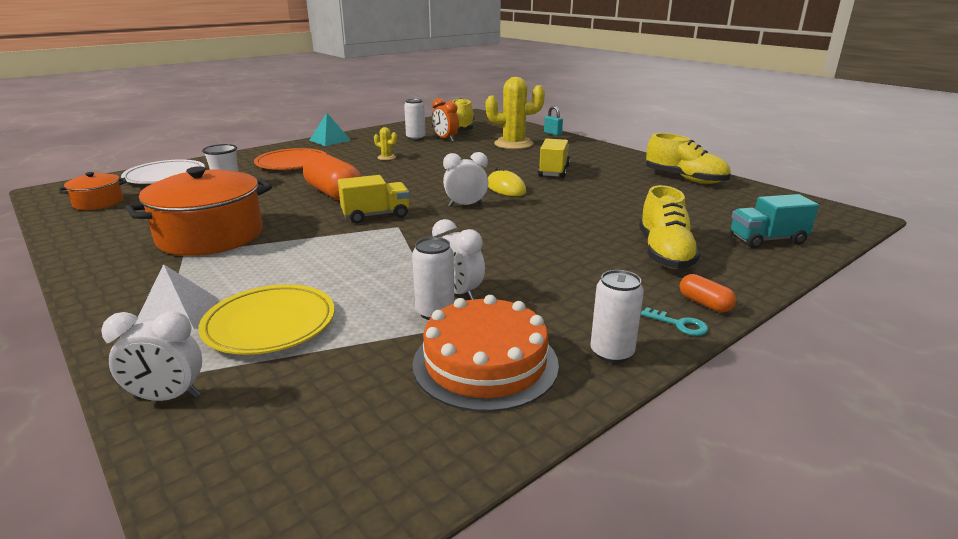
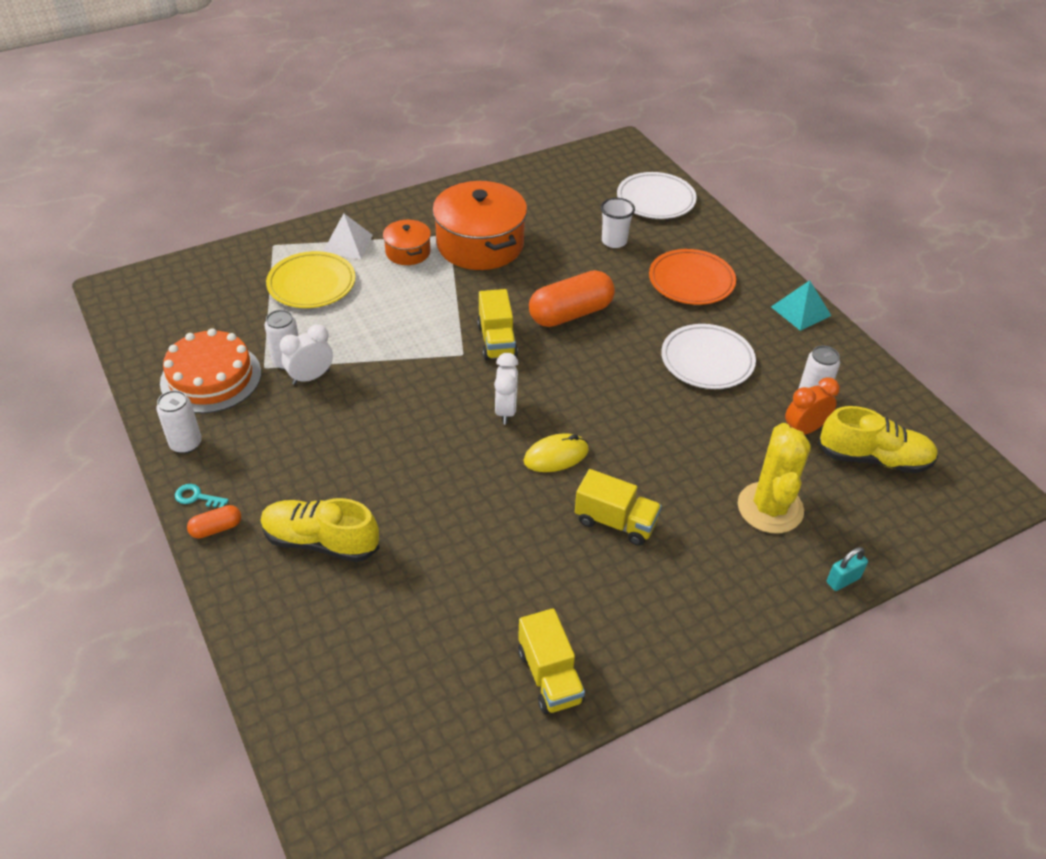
camera: 100 degrees right, 20 degrees up
orange pot [59,172,127,210] -> orange pot moved to [383,219,431,265]
white clock [101,311,202,401] -> none
yellow cactus [374,127,397,160] -> white plate [661,324,756,389]
turquoise key [641,307,708,336] -> turquoise key turned 60 degrees clockwise [175,484,229,508]
yellow shoe [646,133,731,184] -> yellow truck [518,608,585,714]
turquoise truck [730,194,819,249] -> none

